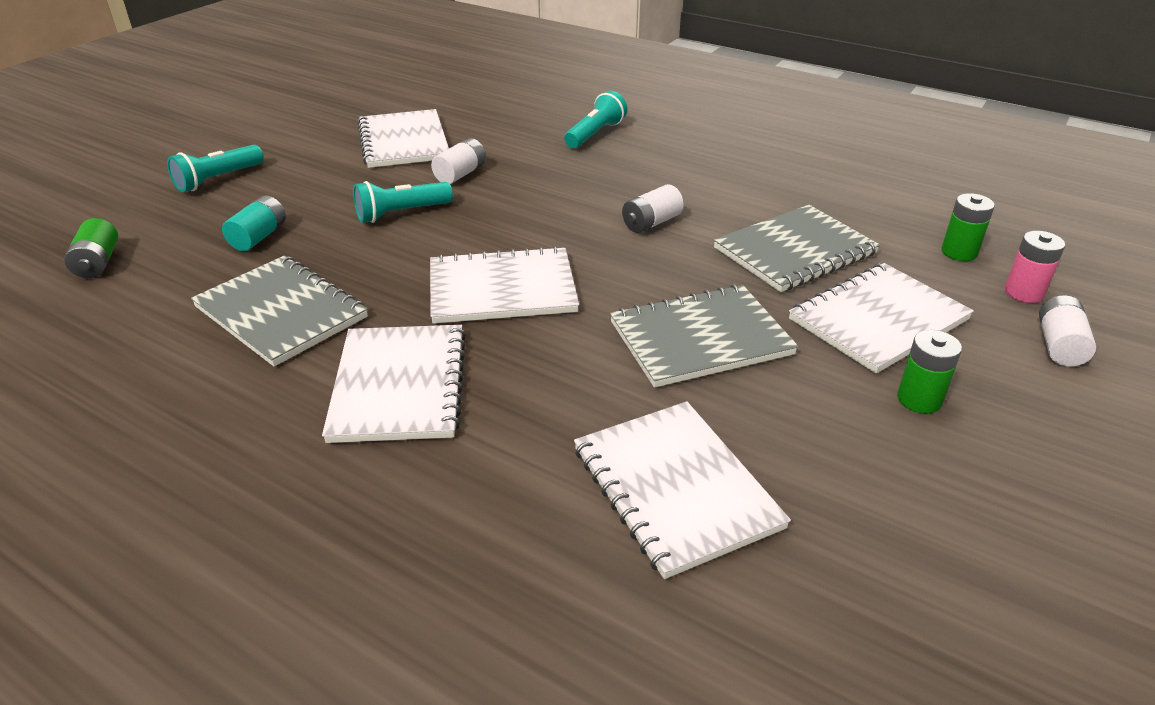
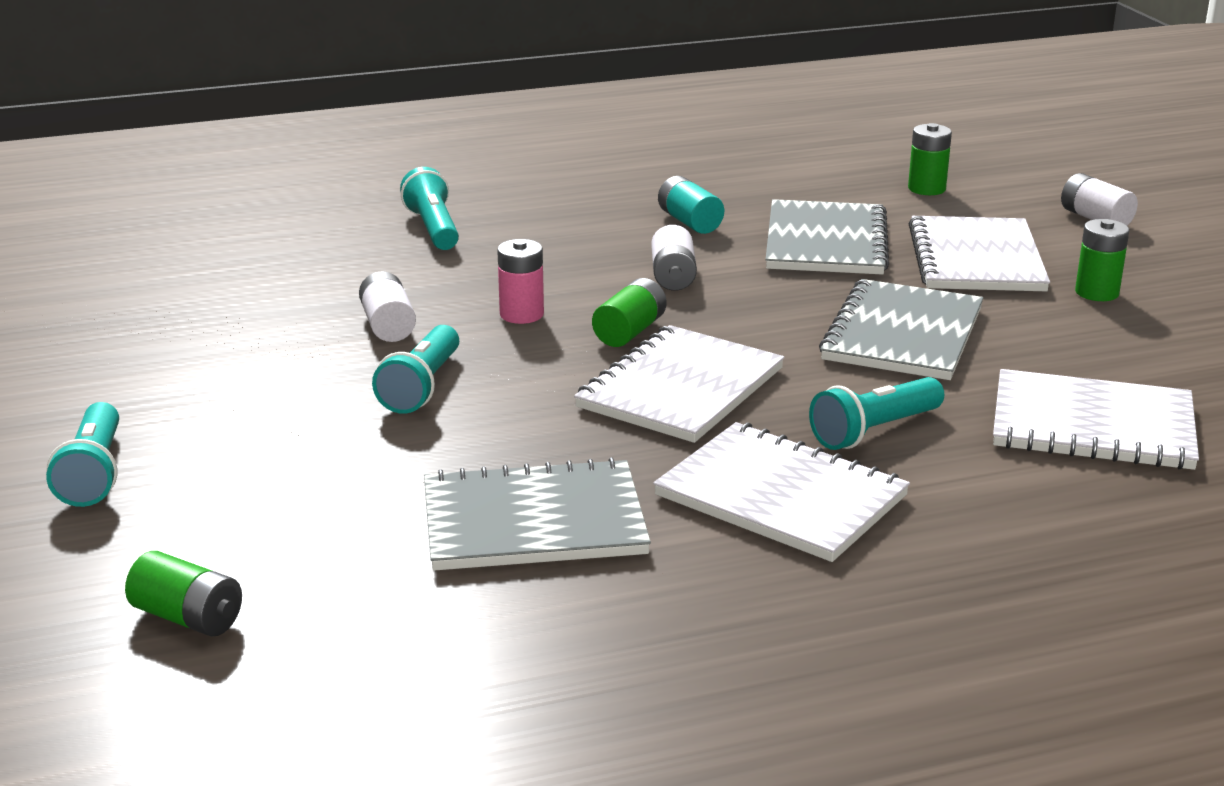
camera: 50 degrees left, 10 degrees down
turquoise battery [222,195,286,251] -> turquoise battery moved to [658,176,724,234]
white notebook [358,109,449,168] -> none
pink battery [1005,231,1065,303] -> pink battery moved to [497,239,544,324]
none -> green battery [592,278,667,347]
none -> turquoise flashlight [809,377,944,450]

